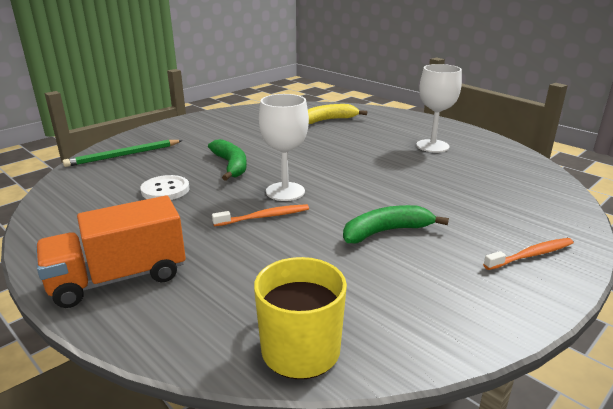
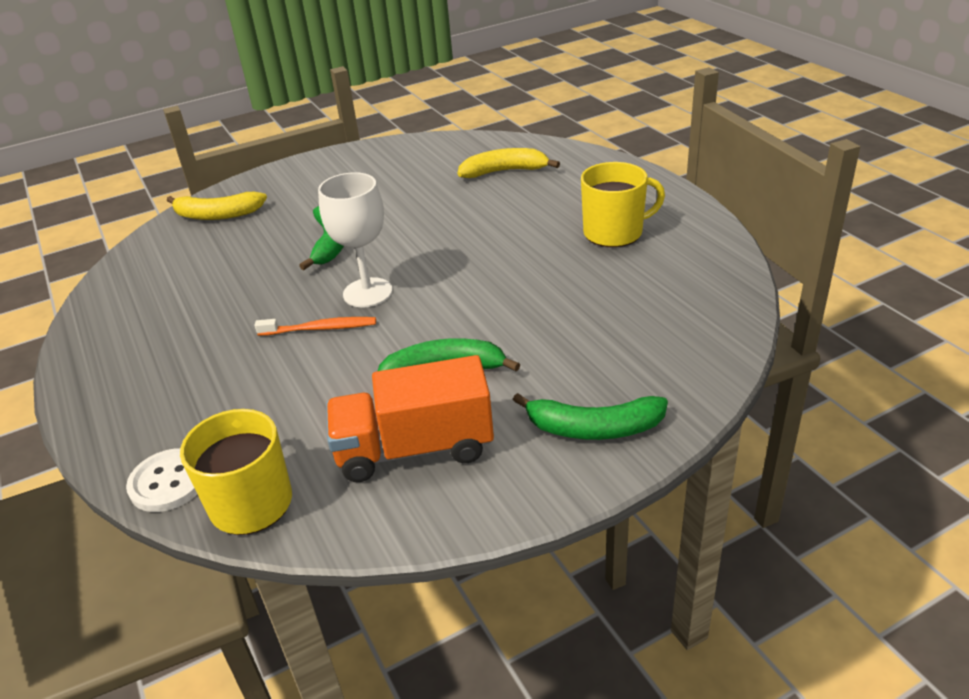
camera: 20 degrees right, 10 degrees up
orange truck [36,196,186,308] -> orange truck moved to [326,355,494,482]
green pencil [63,140,183,167] -> yellow banana [167,192,267,220]
white button [140,175,189,200] -> white button moved to [126,448,197,512]
white goblet [416,64,462,152] -> yellow mug [581,162,665,247]
orange toothbrush [483,238,574,270] -> green banana [513,393,668,440]

